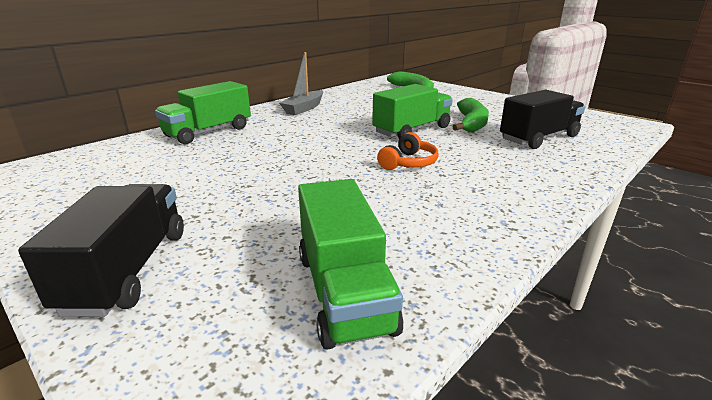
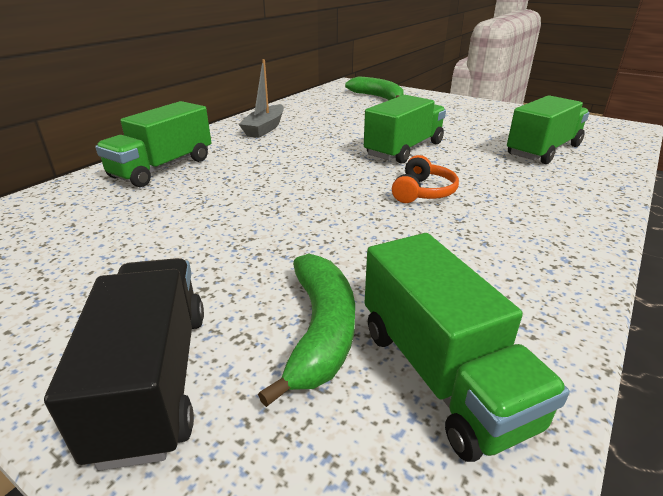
camera: 10 degrees left, 5 degrees up
green banana [452,98,489,133] -> green banana moved to [258,254,355,407]
black truck [500,90,585,149] -> green truck [507,95,590,164]

